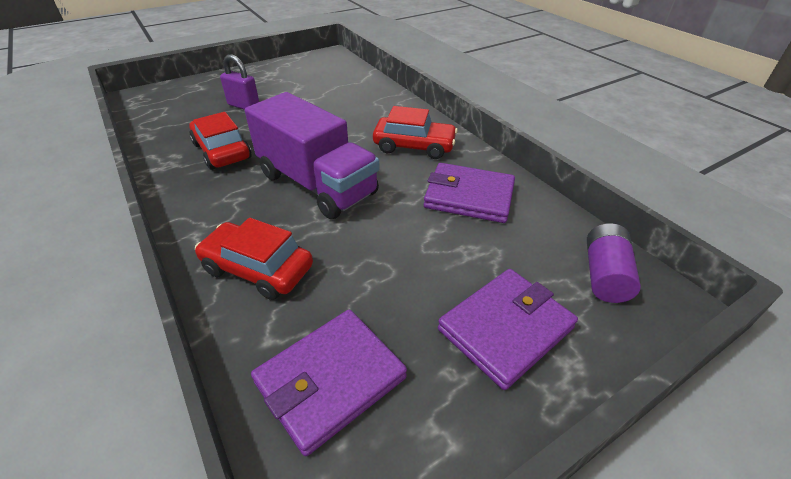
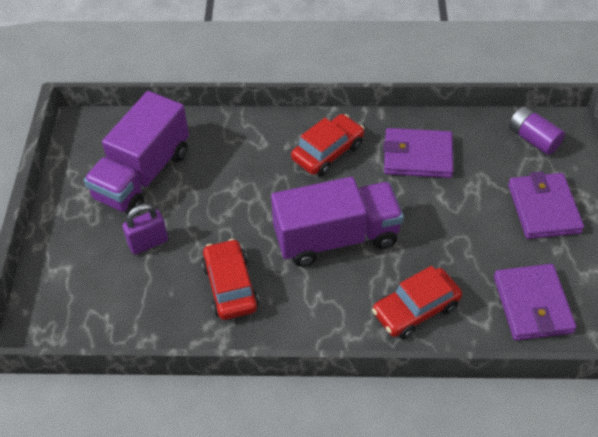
camera: 55 degrees left, 10 degrees up
red car [189,112,251,170] -> red car turned 75 degrees clockwise [202,239,259,320]
purple wallet [424,163,515,223] -> purple wallet turned 45 degrees clockwise [383,128,453,178]
none -> purple truck [84,91,189,215]

